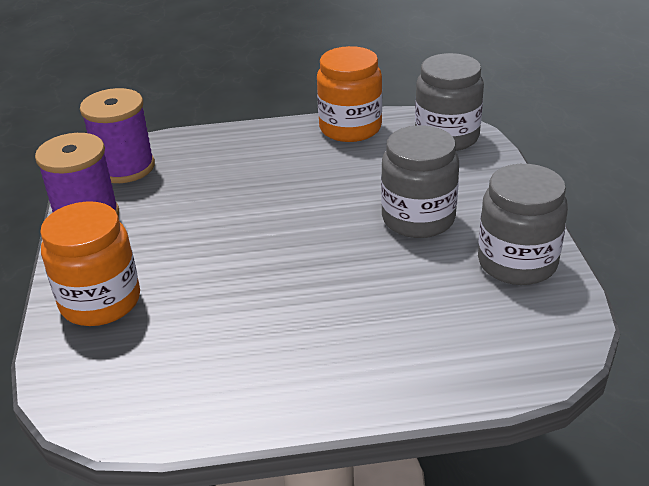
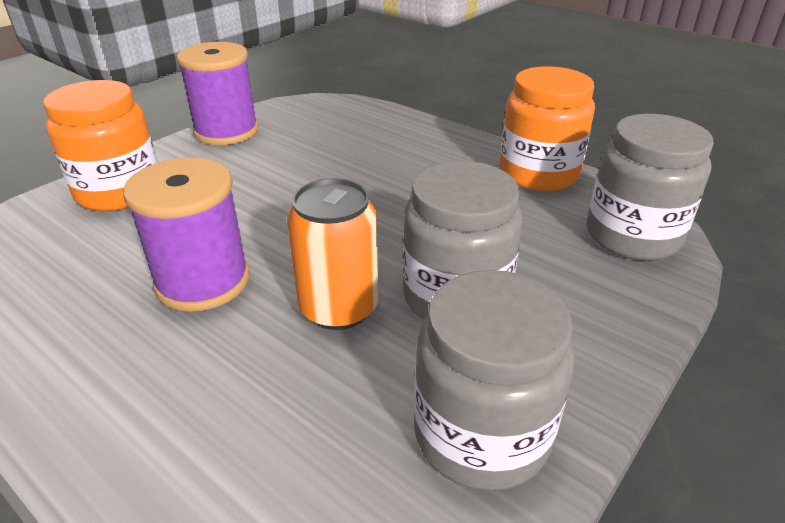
camera: 45 degrees right, 0 degrees up
purple spool [80,88,155,183] -> purple spool moved to [123,157,250,312]
none -> orange can [287,178,378,330]

